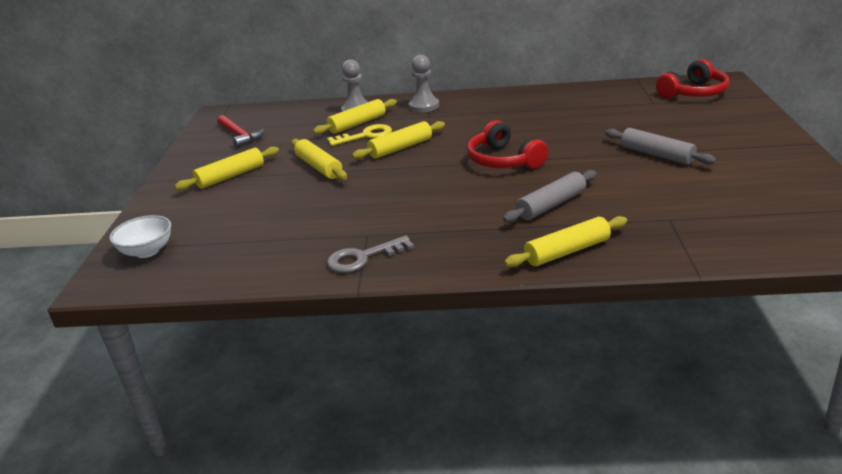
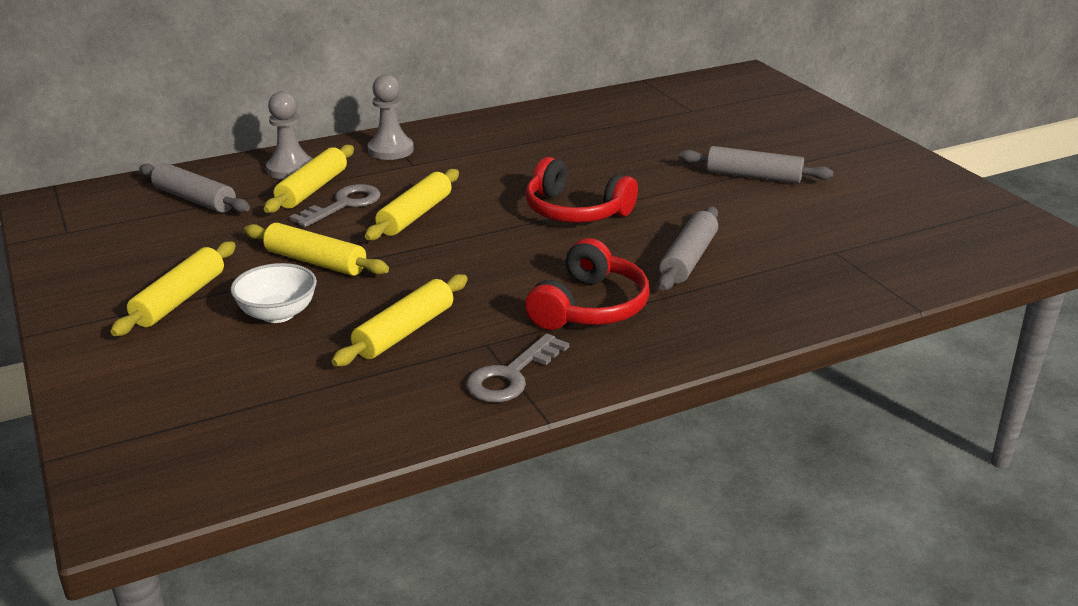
camera: 30 degrees left, 0 degrees up
white bowl [109,215,171,258] -> white bowl moved to [230,263,317,323]
red hammer [217,115,265,148] -> none
yellow key [327,124,392,146] -> grey key [289,184,380,227]
yellow rolling pin [504,216,627,267] -> yellow rolling pin moved to [332,274,468,367]
red headphones [656,59,729,99] -> red headphones moved to [525,238,650,330]
none -> grey rolling pin [139,163,250,213]

